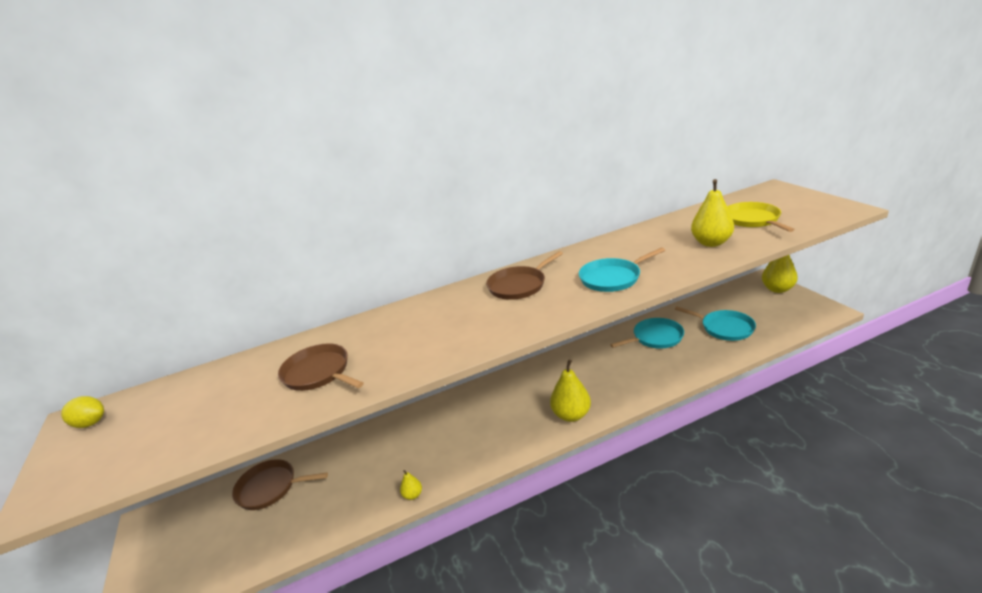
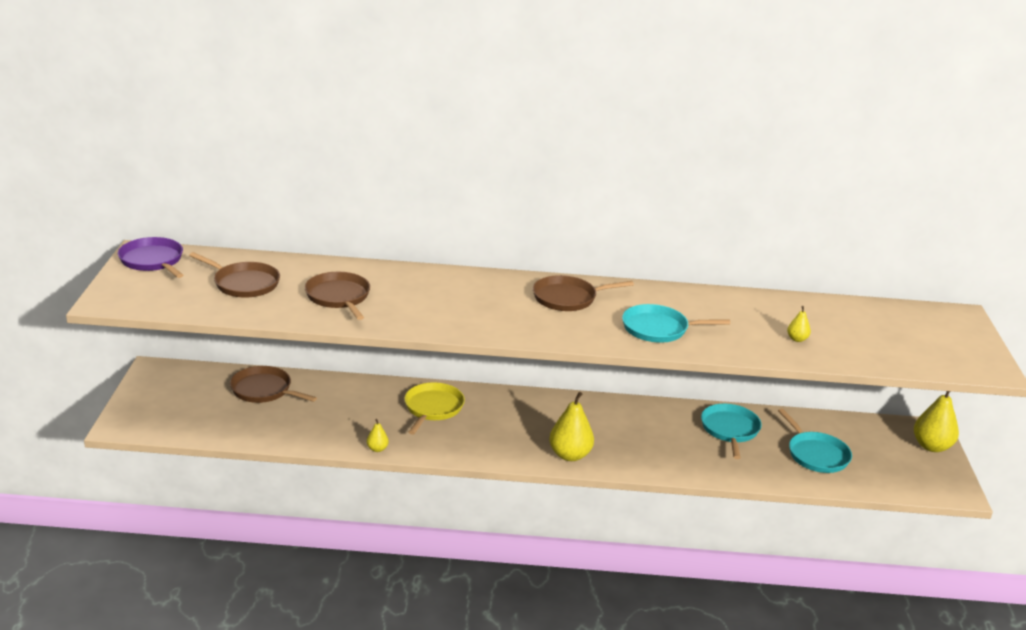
camera: 20 degrees right, 0 degrees up
yellow lemon [61,396,104,428] -> purple pan [118,237,183,278]
turquoise pan [610,318,684,349] -> turquoise pan turned 90 degrees counterclockwise [701,404,762,459]
yellow pear [691,179,734,247] -> yellow pear [787,306,811,342], size x0.49
yellow pan [727,202,795,232] -> yellow pan moved to [404,382,465,435]
none -> brown pan [189,252,280,298]

